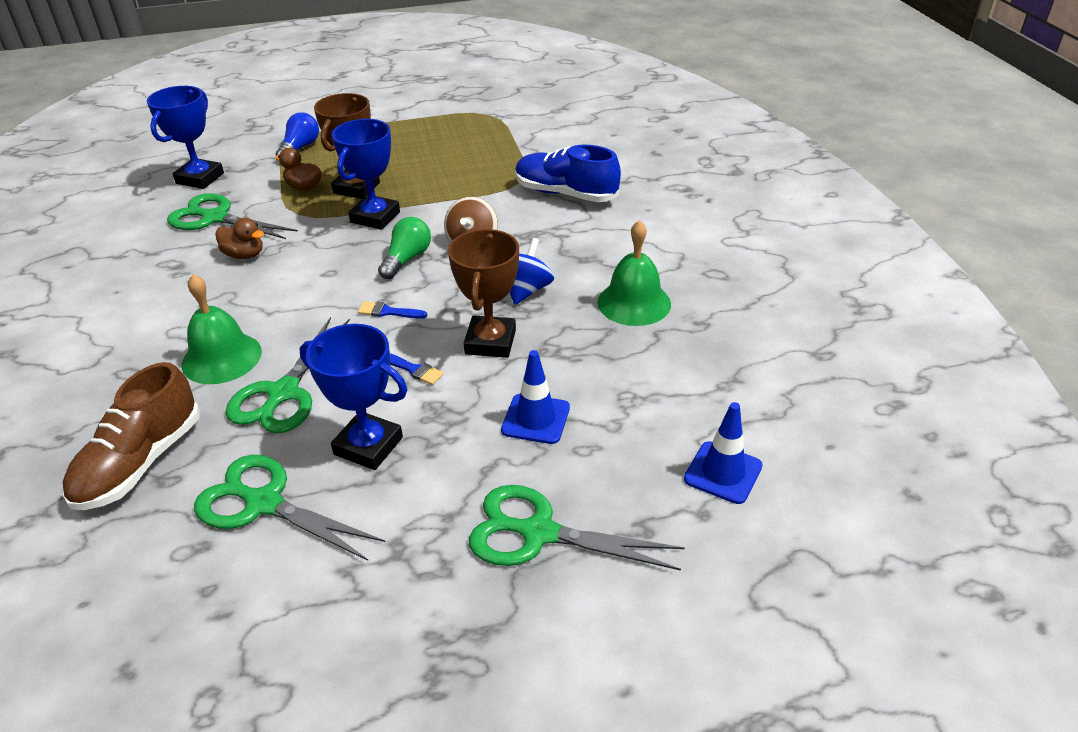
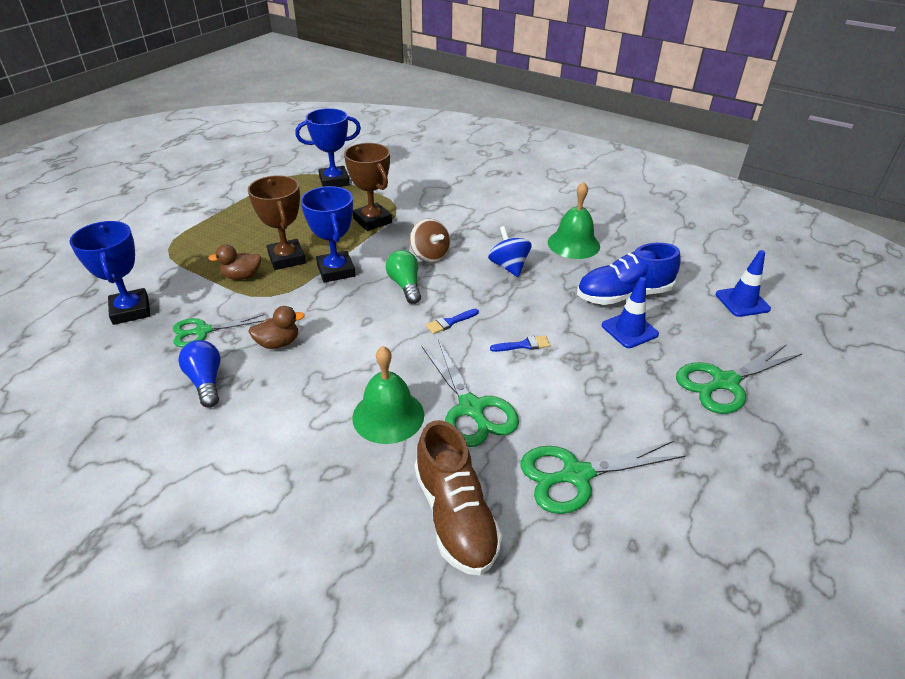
camera: 45 degrees left, 0 degrees up
green scissors [167,193,298,239] -> green scissors [173,314,264,347], size x0.66
blue light bulb [276,112,319,156] -> blue light bulb moved to [178,340,220,408]
blue trophy [300,324,407,470] -> blue trophy moved to [295,108,361,187]
brown trophy [448,229,519,358] -> brown trophy moved to [344,143,392,231]
blue shoe [515,145,621,202] -> blue shoe moved to [577,243,681,305]

